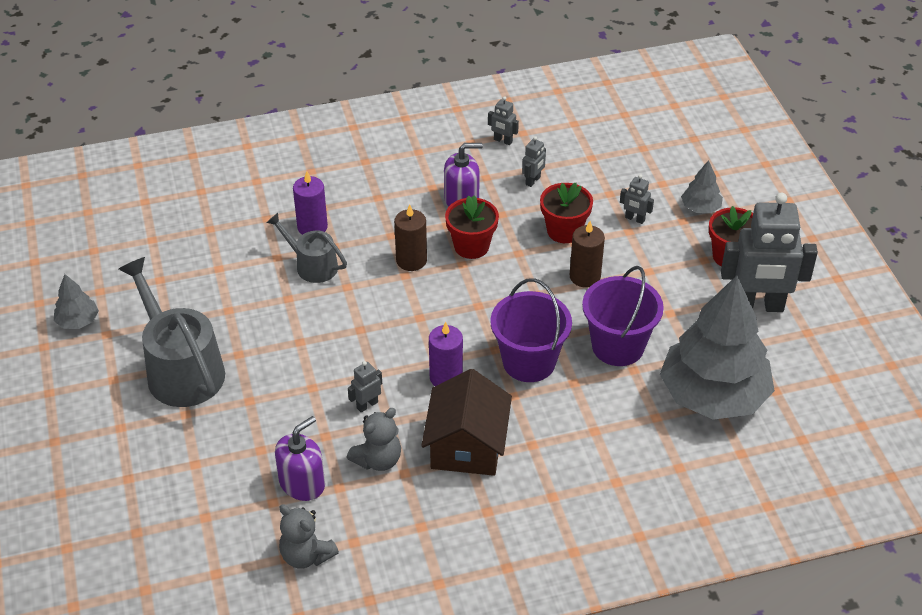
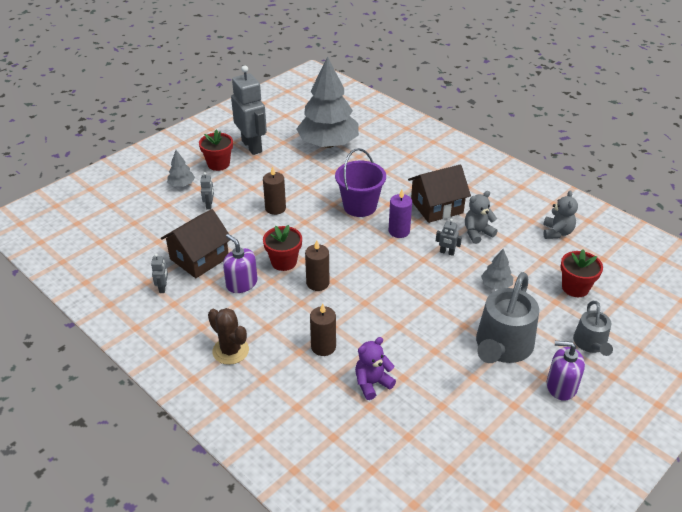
camera: 120 degrees left, 5 degrees down
grey tree [54,274,99,329] -> grey tree moved to [481,249,513,289]
grey watering can [267,213,347,283] -> grey watering can moved to [573,301,613,356]
purple soap dispenser [275,416,325,501] -> purple soap dispenser moved to [547,341,585,401]
purple candle [293,171,328,235] -> brown candle [310,303,336,356]
grey teddy bear [347,408,401,471] -> grey teddy bear turned 45 degrees counterclockwise [465,191,498,244]
grey robot [522,136,546,187] -> brown house [161,209,230,278]
red flower pot [540,183,593,243] -> red flower pot moved to [560,249,603,297]
purple bucket [582,266,664,366] -> none
none -> brown cactus [208,308,249,365]
none -> purple teddy bear [355,337,396,400]

